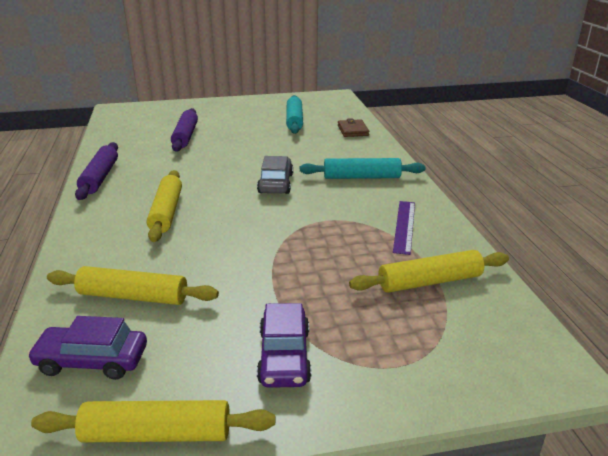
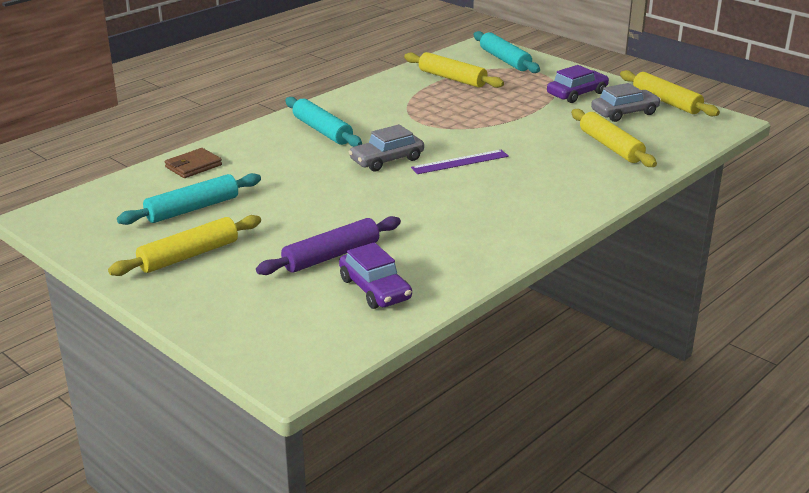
camera: 125 degrees left, 0 degrees up
purple car [27,316,147,380] -> purple car moved to [339,242,412,309]
purple rolling pin [75,142,118,200] -> none
yellow rolling pin [147,170,182,242] -> yellow rolling pin moved to [108,215,261,276]
purple ruler [393,201,415,255] -> purple ruler moved to [411,150,509,174]
none -> turquoise rolling pin [474,31,540,73]
none -> grey car [591,83,661,122]

